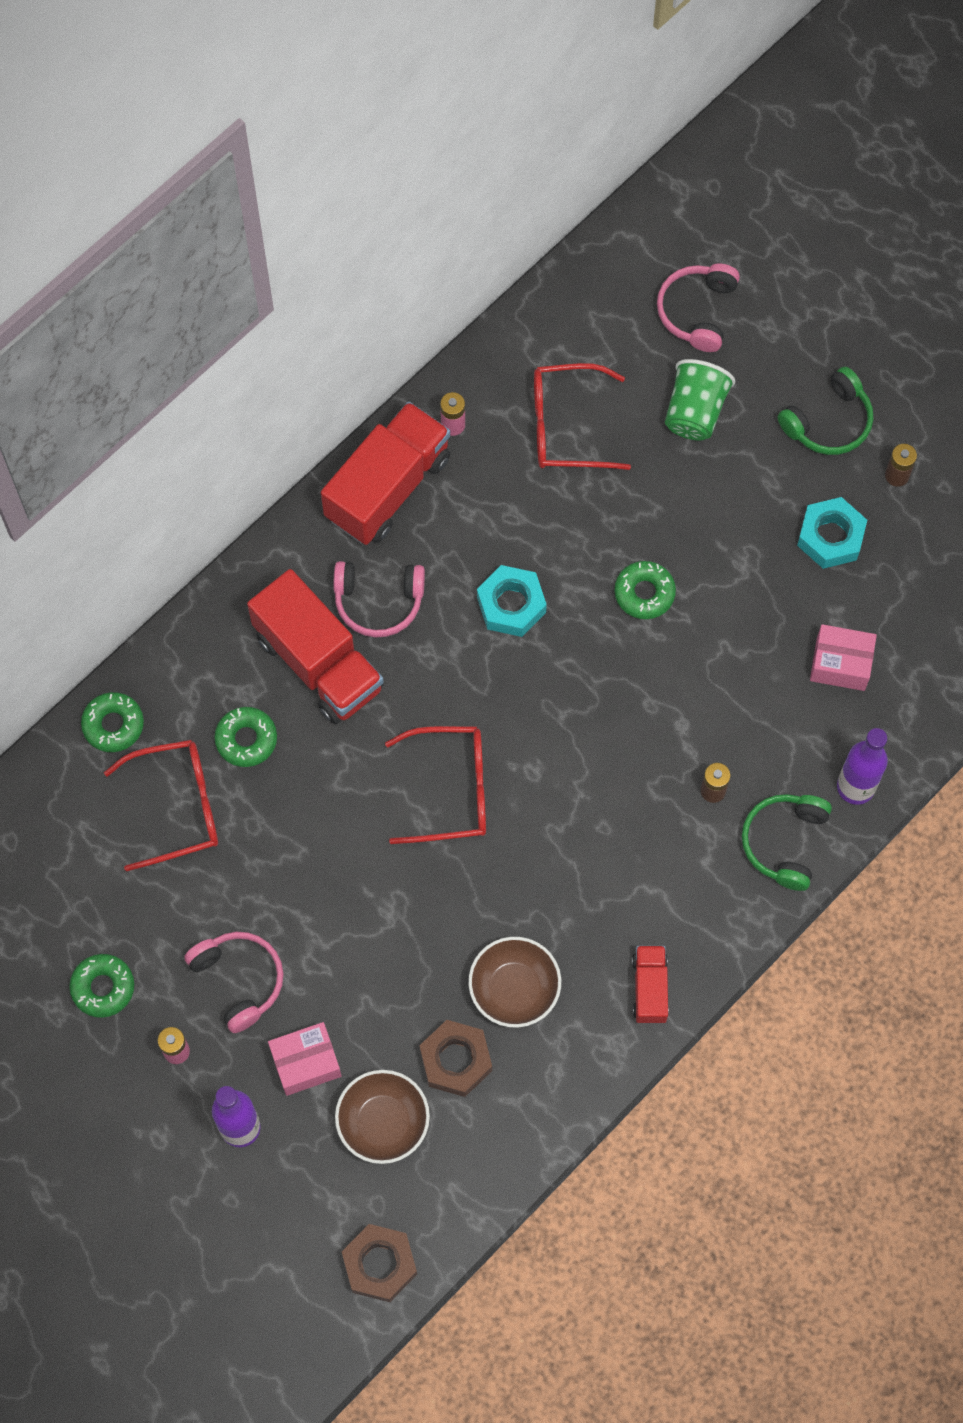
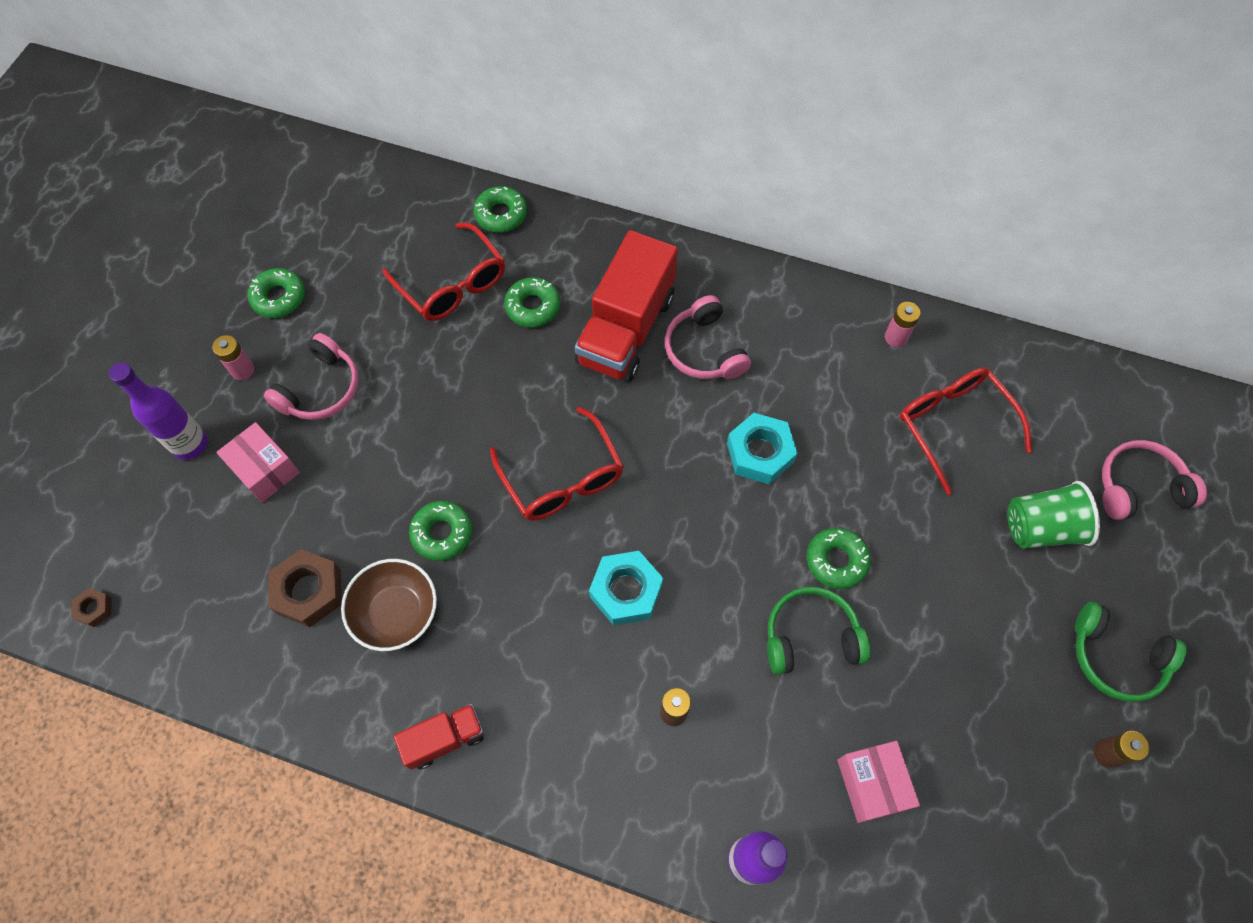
camera: 65 degrees right, 5 degrees down
red truck [321,402,450,545] -> none
brown bowl [335,1070,430,1164] -> none
brown nut [342,1224,417,1302] -> brown nut [71,588,112,627], size x0.50
green headphones [742,794,832,891] -> green headphones moved to [767,587,870,675]
turquoise nut [797,497,867,569] -> turquoise nut moved to [589,551,663,625]
none -> green donut [409,501,473,561]

